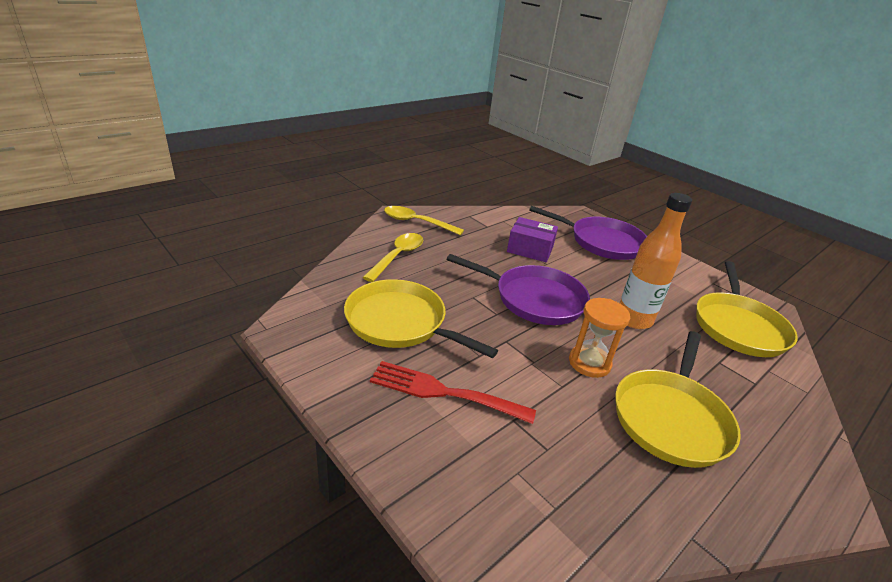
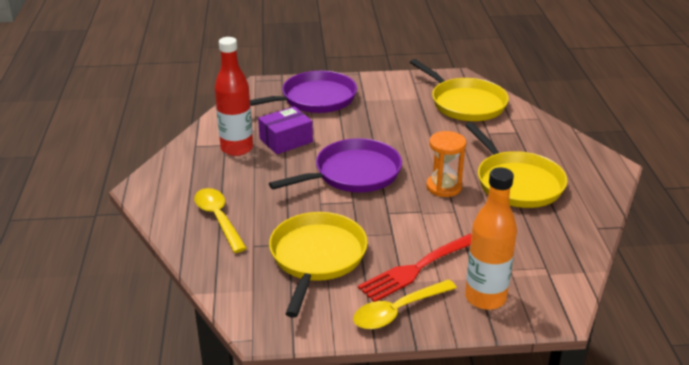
camera: 50 degrees left, 0 degrees up
yellow pan [344,279,498,358] -> yellow pan turned 120 degrees clockwise [269,212,368,318]
yellow spoon [384,206,464,235] -> yellow spoon moved to [353,279,457,329]
orange bottle [620,193,692,329] -> orange bottle moved to [465,167,517,310]
none -> red bottle [215,37,253,156]

